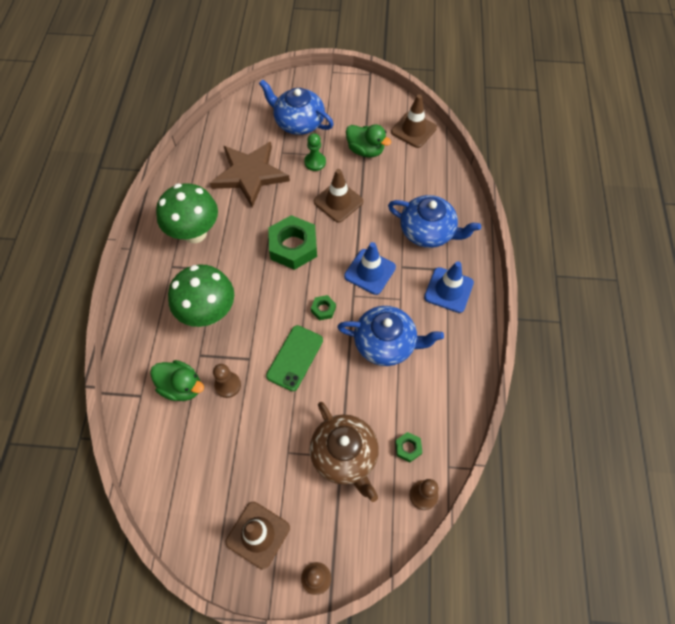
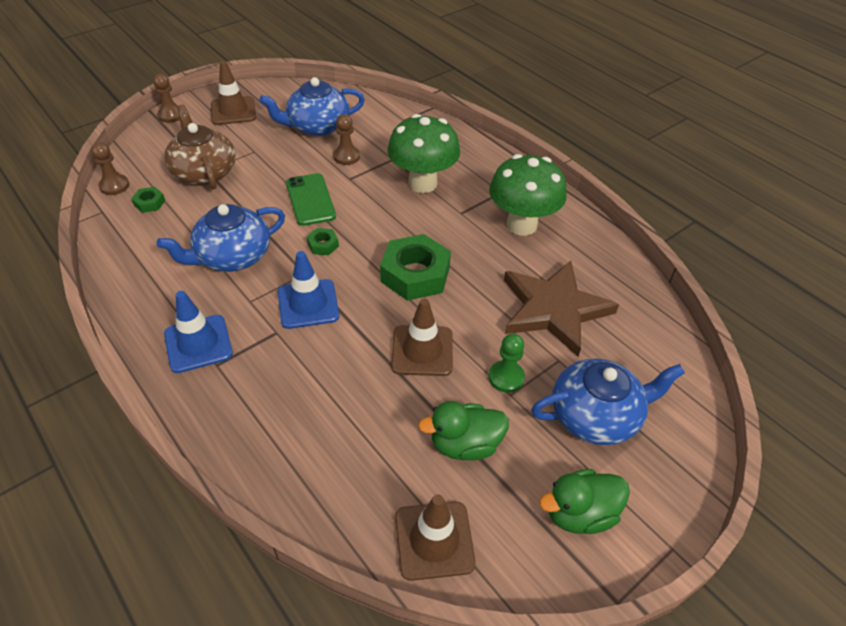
camera: 135 degrees right, 15 degrees down
green duck [150,360,204,401] -> green duck moved to [539,469,630,534]
brown teapot [310,402,379,502] -> brown teapot turned 45 degrees clockwise [164,104,236,189]
blue teapot [388,195,481,248] -> blue teapot moved to [259,77,365,136]

